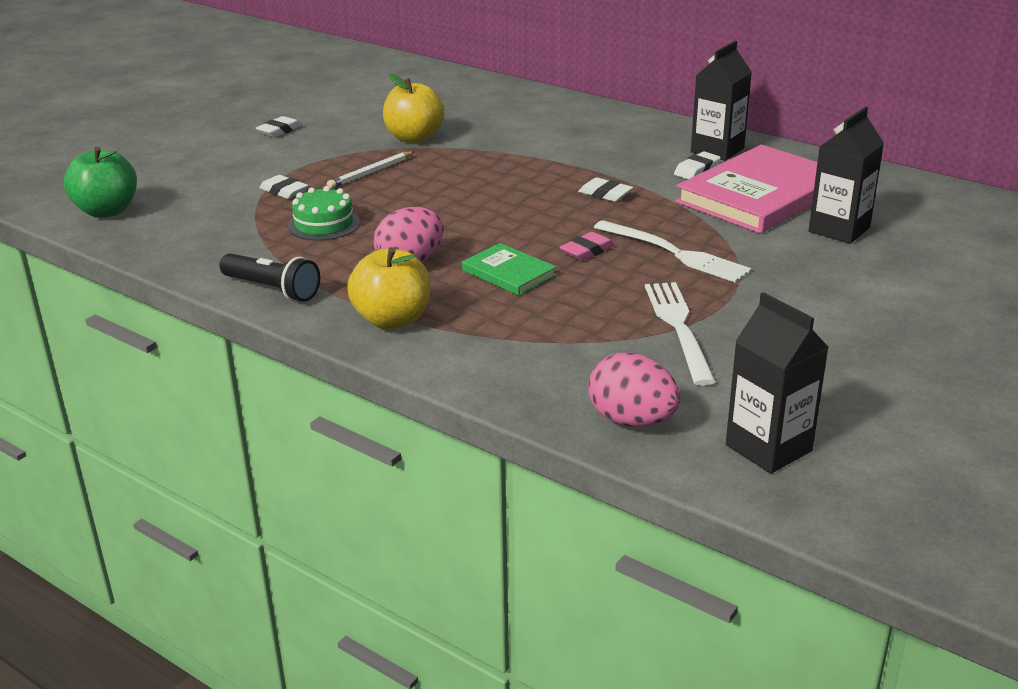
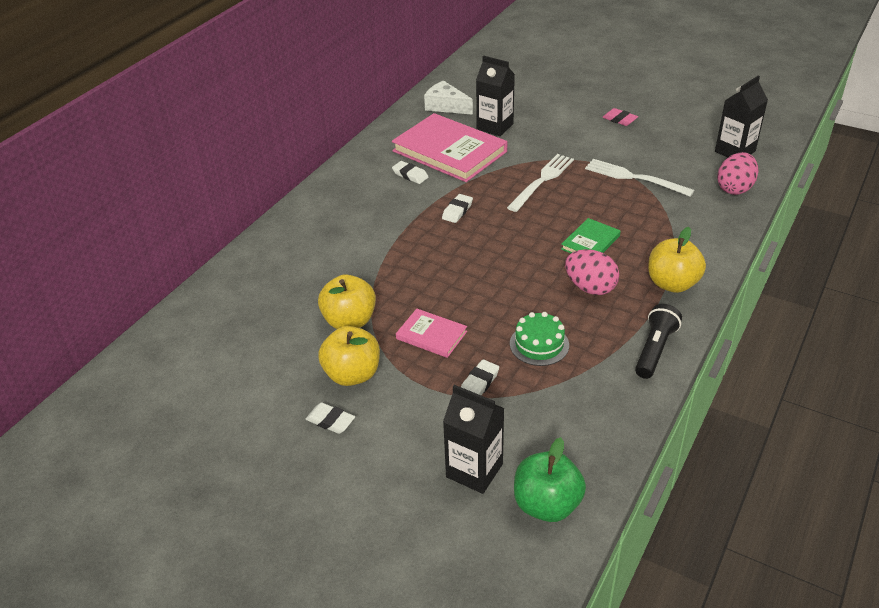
camera: 95 degrees left, 10 degrees up
white pencil [327,151,414,189] -> pink book [396,309,467,358]
pink eraser [559,232,614,261] -> pink eraser moved to [602,108,638,126]
white fork [645,282,716,386] -> white fork turned 45 degrees clockwise [585,159,695,197]
black carton [691,41,752,161] -> black carton moved to [443,385,505,494]
none -> yellow apple [318,326,380,386]
none -> white cheese [424,80,473,115]

